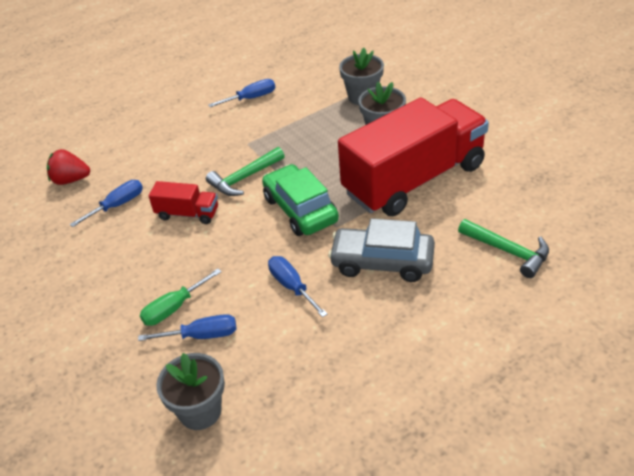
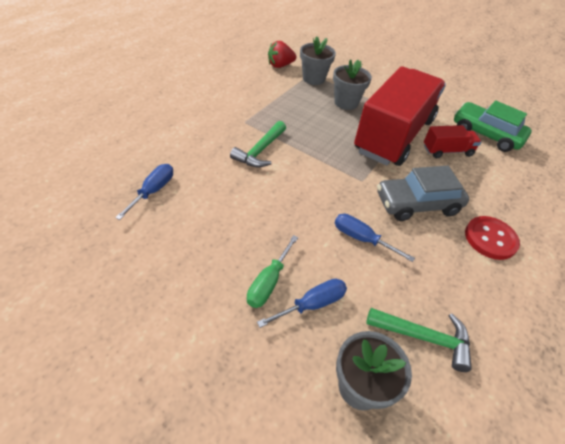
camera: 30 degrees left, 5 degrees up
red strawberry [47,149,90,185] -> red strawberry moved to [268,41,297,68]
red truck [149,181,218,224] -> red truck moved to [424,125,481,158]
blue screwdriver [208,79,275,107] -> none
green car [262,164,339,236] -> green car moved to [454,100,532,152]
green hammer [458,219,549,278] -> green hammer moved to [366,308,472,372]
none -> red button [465,216,520,260]

